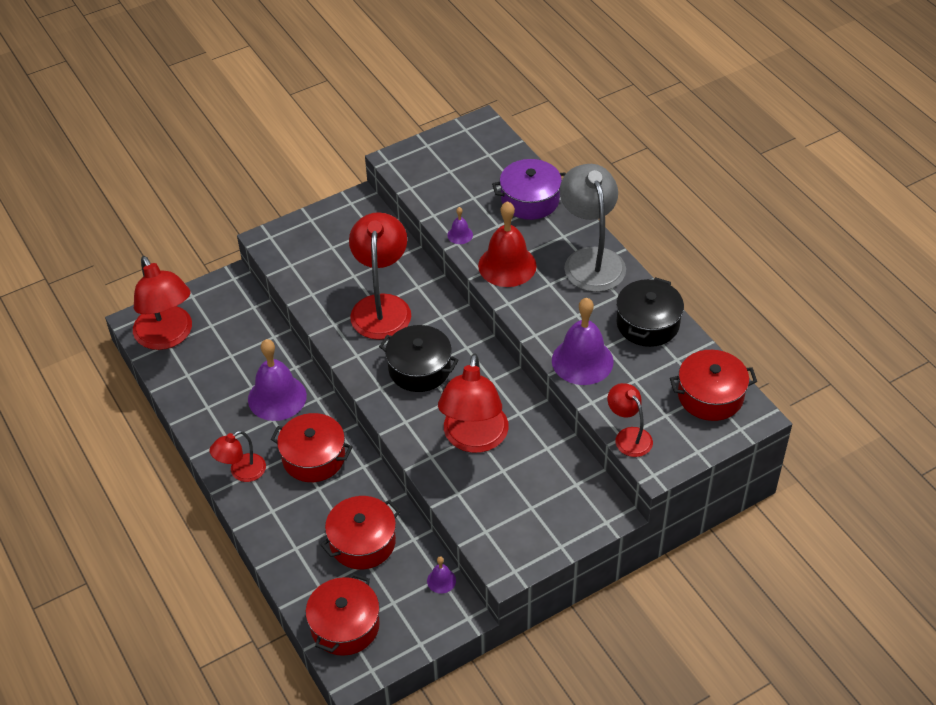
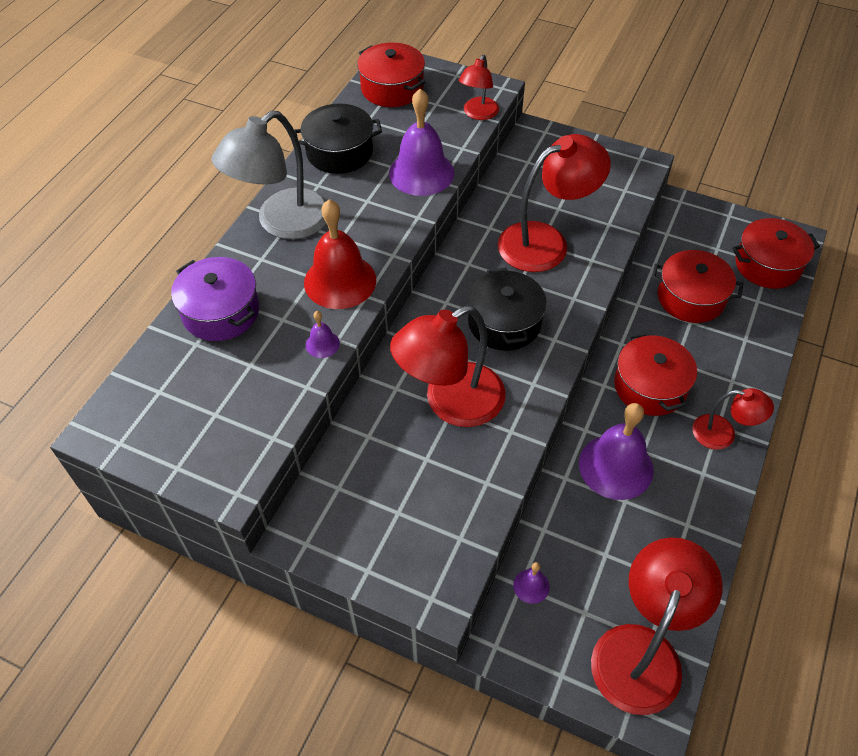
camera: 125 degrees left, 5 degrees up
purple bell [427,556,456,594] -> purple bell moved to [513,562,550,604]

